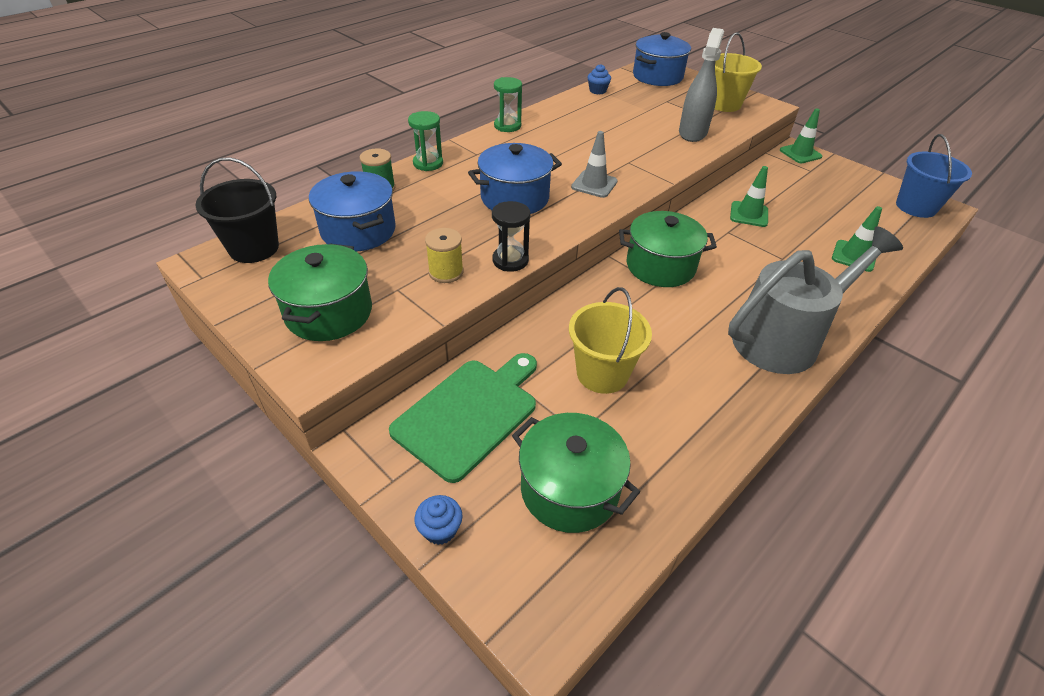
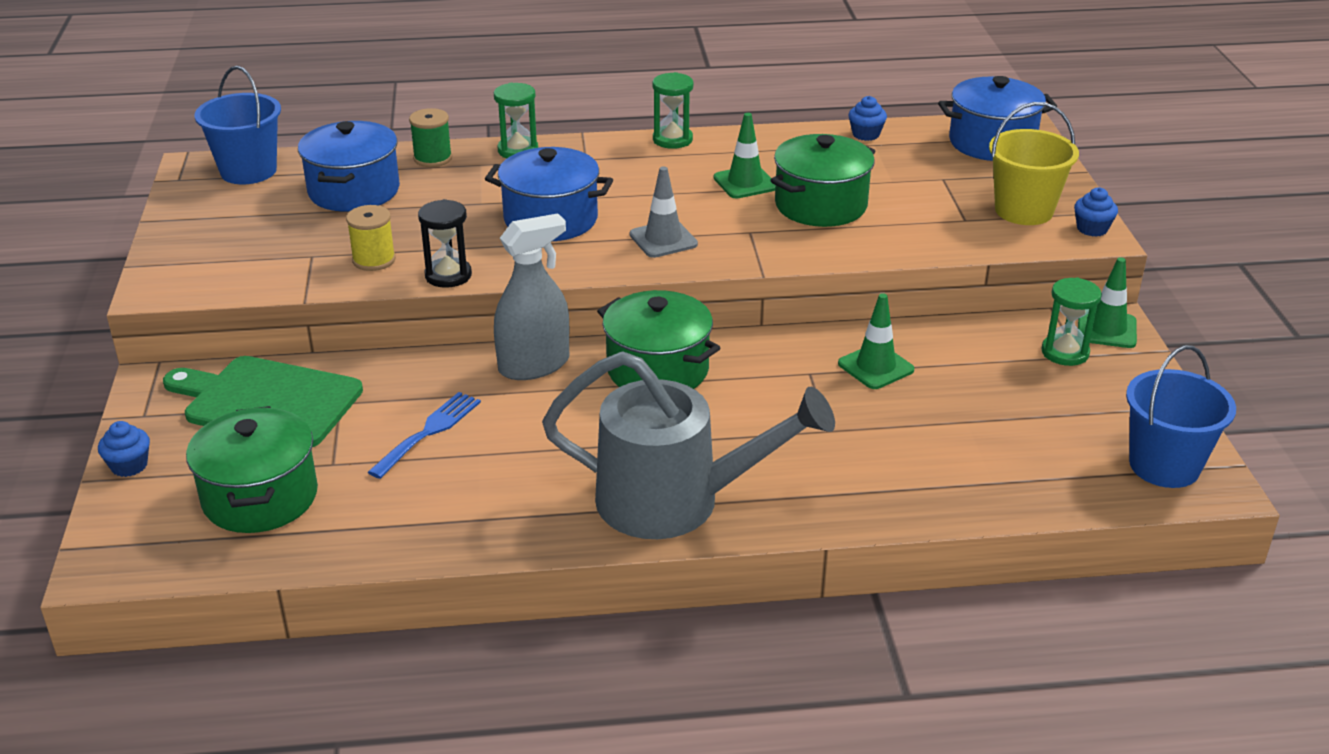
camera: 40 degrees right, 10 degrees down
black bucket [196,157,279,263] -> blue bucket [194,66,281,184]
green pot [268,243,372,341] -> green pot moved to [770,134,875,227]
green cutting board [389,353,537,483] -> green cutting board turned 150 degrees counterclockwise [163,356,363,447]
yellow bucket [569,287,652,394] -> blue fork [368,392,481,479]
grey spray bottle [679,28,724,142] -> grey spray bottle moved to [494,213,569,380]
green traffic cone [832,206,882,272] -> green traffic cone moved to [714,113,776,199]
none -> green hourglass [1041,277,1102,366]
none -> blue cupcake [1074,188,1118,237]

